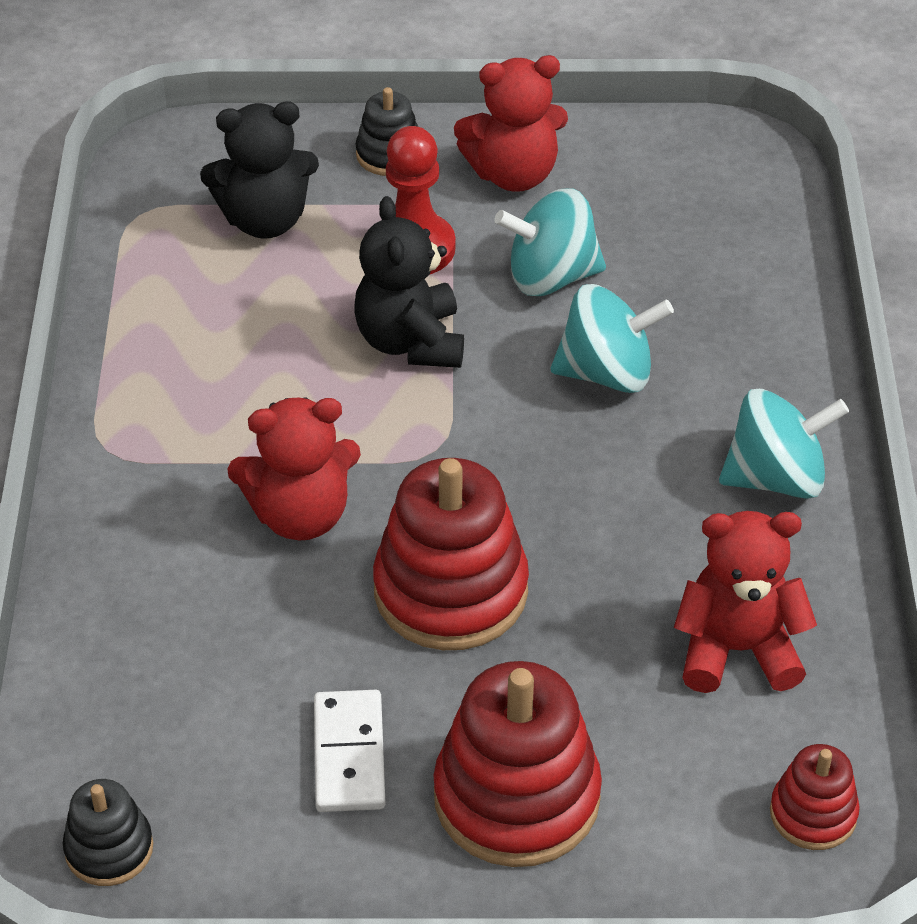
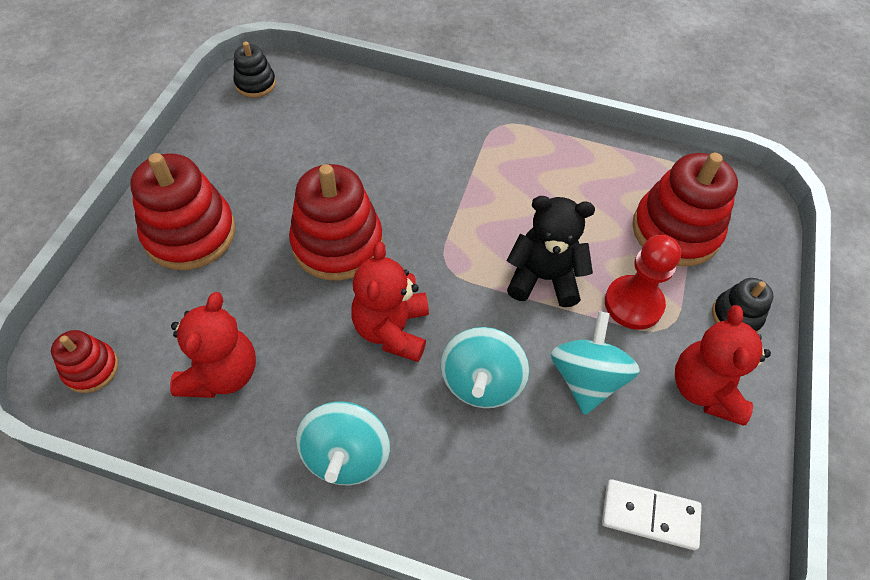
camera: 105 degrees right, 10 degrees up
black teddy bear [200,102,319,239] -> red stacking toy [632,153,738,266]
red teddy bear [227,397,361,541] -> red teddy bear moved to [351,242,429,362]
white domino [314,690,386,812] -> white domino moved to [602,479,702,550]

